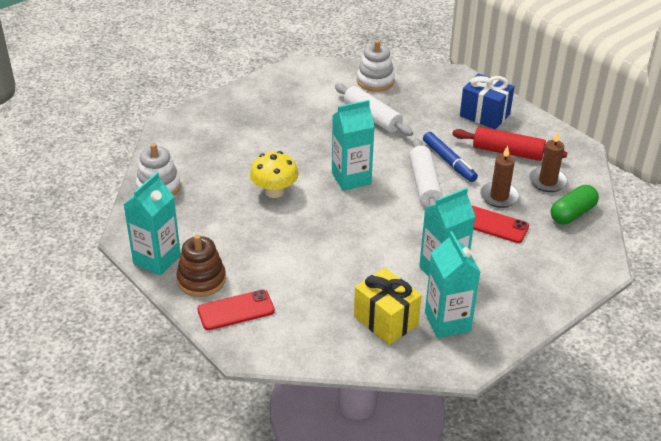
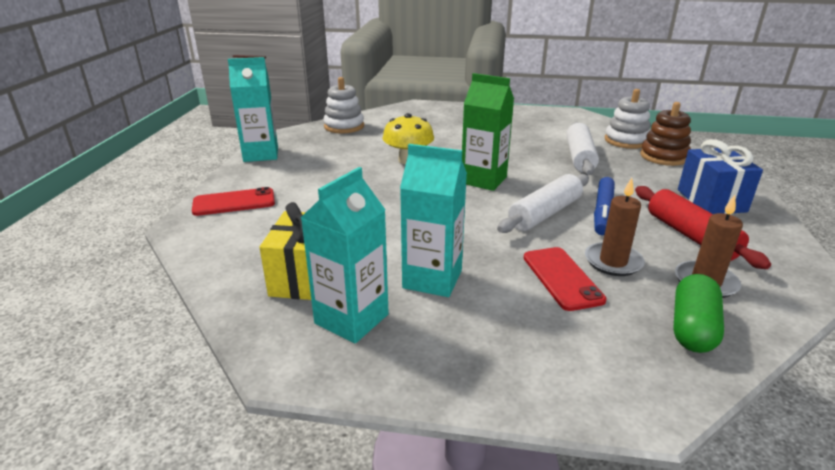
camera: 50 degrees right, 10 degrees down
brown stacking toy [176,234,226,297] -> brown stacking toy moved to [640,102,691,166]
red phone [197,290,275,330] -> red phone turned 45 degrees counterclockwise [192,187,275,216]
turquoise carton [332,100,375,191] -> green carton [462,73,514,191]
green capsule [551,185,599,224] -> green capsule turned 75 degrees counterclockwise [673,274,724,353]

